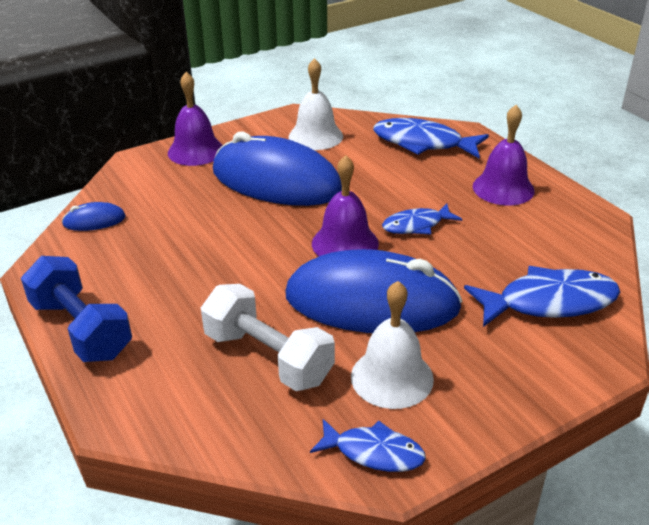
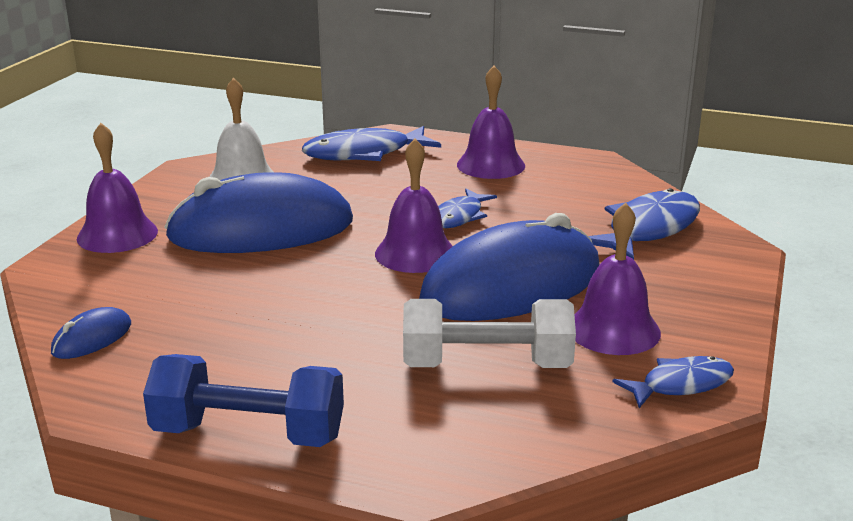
camera: 40 degrees left, 10 degrees down
white bell [351,281,434,409] -> purple bell [574,203,661,355]

